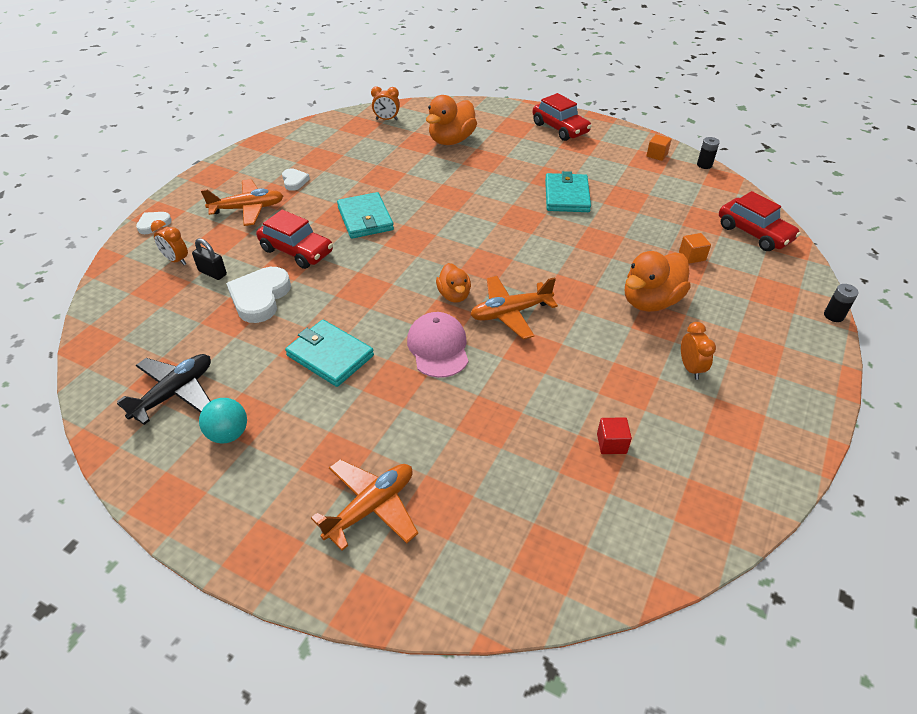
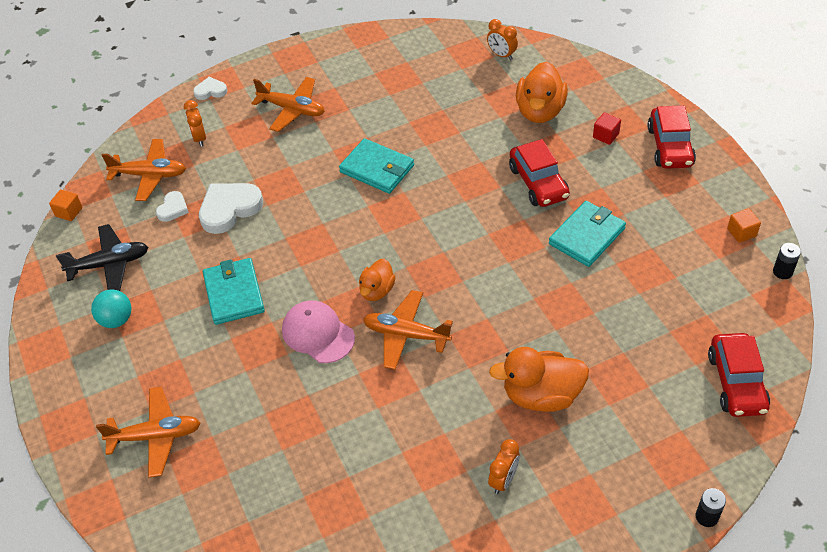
camera: 40 degrees right, 5 degrees up
black padlock [192,238,227,280] -> none
red car [256,210,333,269] -> red car moved to [509,139,570,207]
white heart [282,168,310,191] -> white heart moved to [156,191,189,222]
turquoise wallet [337,192,394,239] -> turquoise wallet turned 75 degrees counterclockwise [339,138,414,194]
pink cap [407,312,468,378] -> pink cap turned 75 degrees counterclockwise [282,301,355,363]
orange duck [426,95,477,145] -> orange duck turned 60 degrees counterclockwise [516,61,568,123]
red cube [597,417,632,454] -> red cube moved to [593,112,621,145]
orange cube [679,233,711,264] -> orange cube moved to [49,189,83,221]
none -> orange plane [101,139,186,201]

